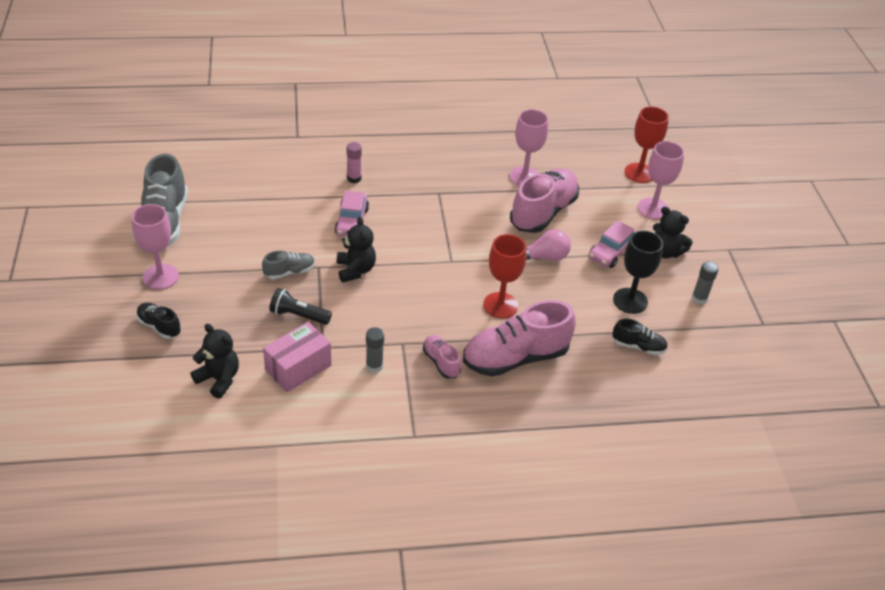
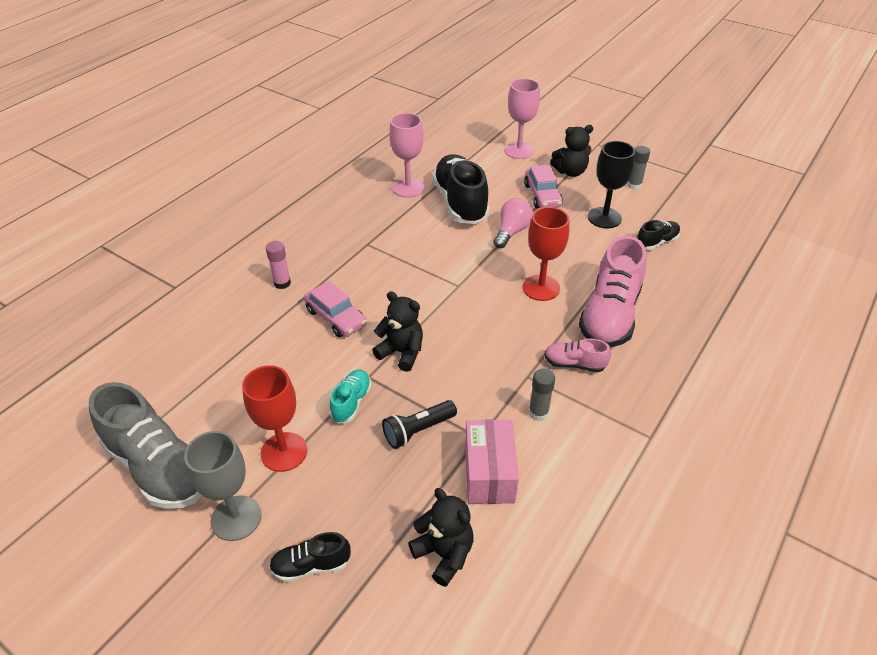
camera: 45 degrees left, 0 degrees up
pink goblet [132,204,179,290] -> grey goblet [184,431,262,541]
black teddy bear [191,324,239,399] -> black teddy bear turned 60 degrees clockwise [408,488,474,587]
grey shoe [262,251,315,280] -> turquoise shoe [330,370,372,424]
pink shoe [510,168,579,233] -> black shoe [432,154,490,224]
red goblet [625,107,669,183] -> red goblet moved to [242,365,307,472]

